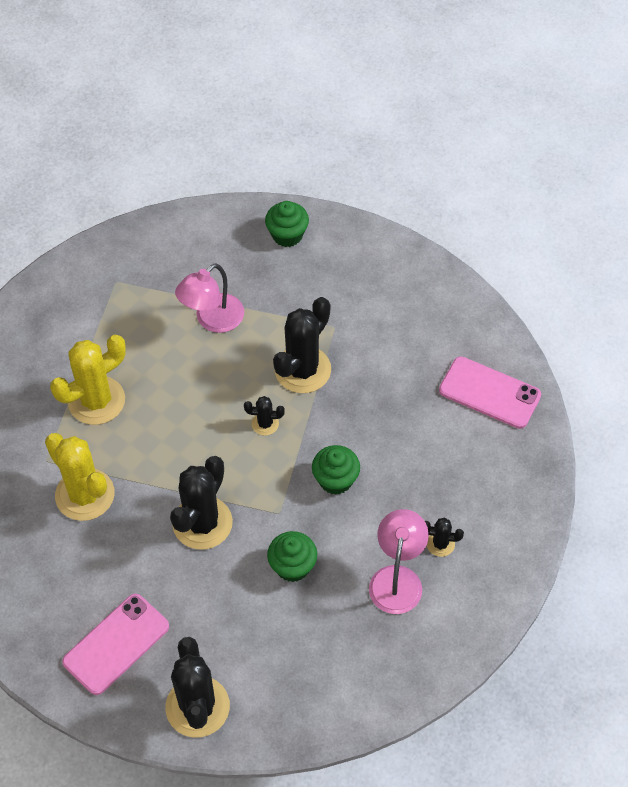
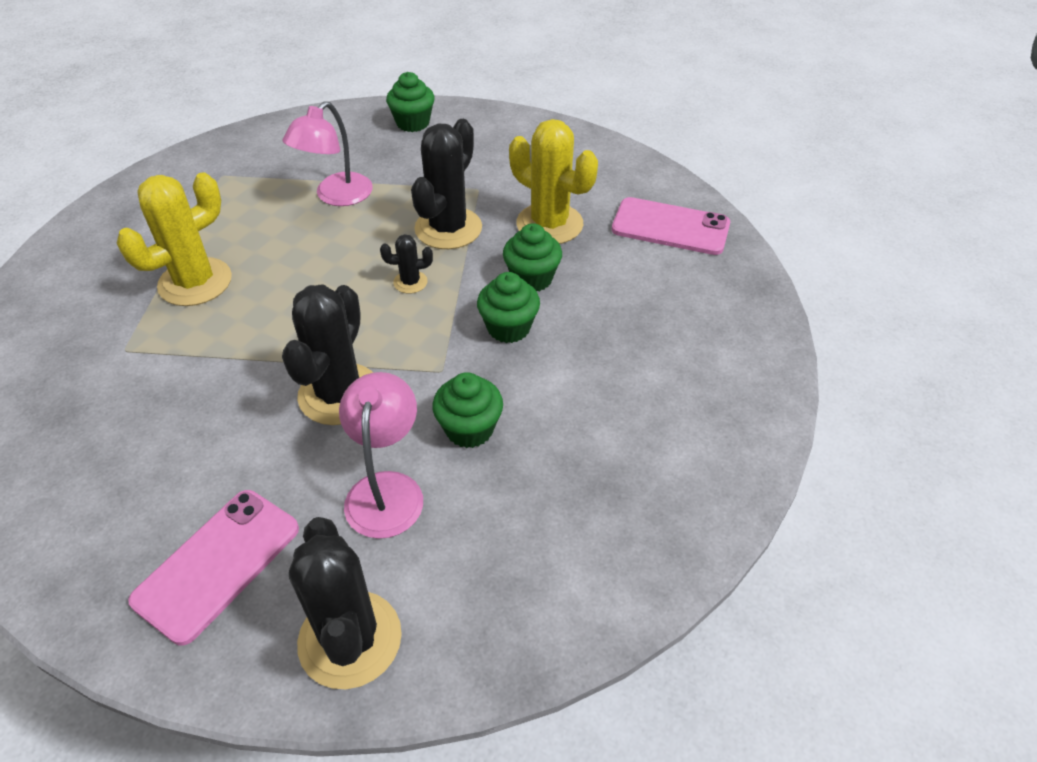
camera: 10 degrees left, 10 degrees down
yellow cactus [45,433,114,521] -> yellow cactus moved to [509,119,598,244]
pink lamp [369,509,429,614] -> pink lamp moved to [339,372,423,539]
black cactus [425,517,464,557] -> none
none -> green cupcake [503,223,562,291]

